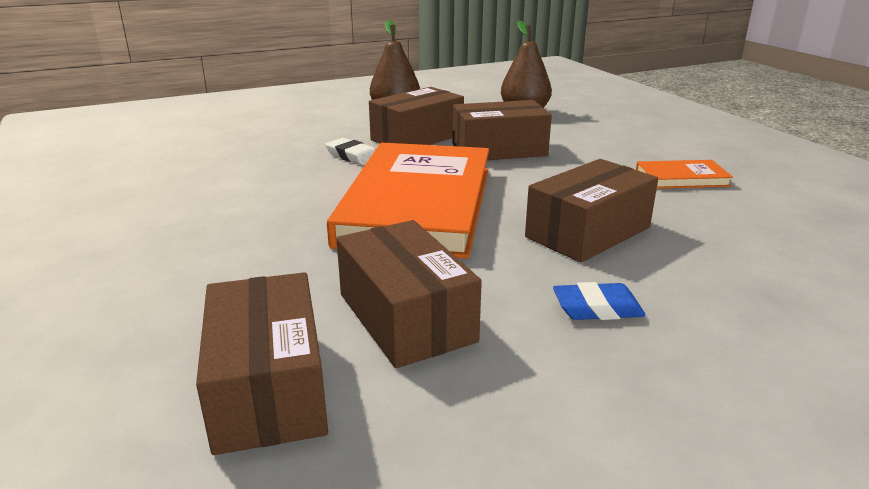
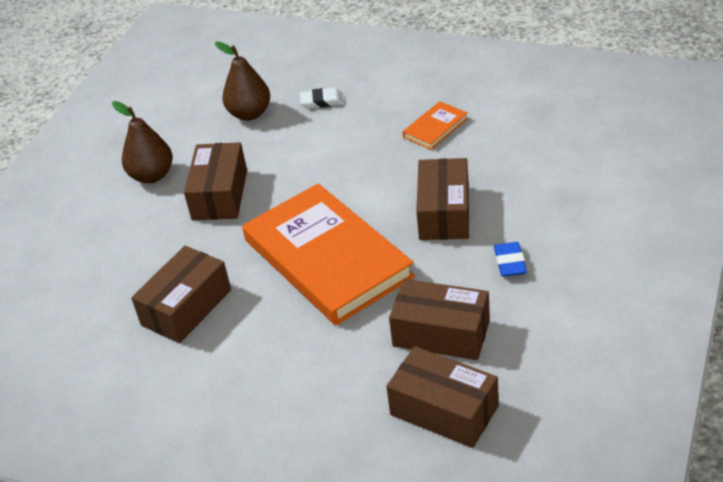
camera: 40 degrees left, 15 degrees up
white eraser [325,138,376,165] -> white eraser moved to [300,88,344,109]
brown box [453,100,552,160] -> brown box moved to [131,246,231,343]
blue eraser [553,282,646,320] -> blue eraser turned 45 degrees counterclockwise [494,242,527,277]

